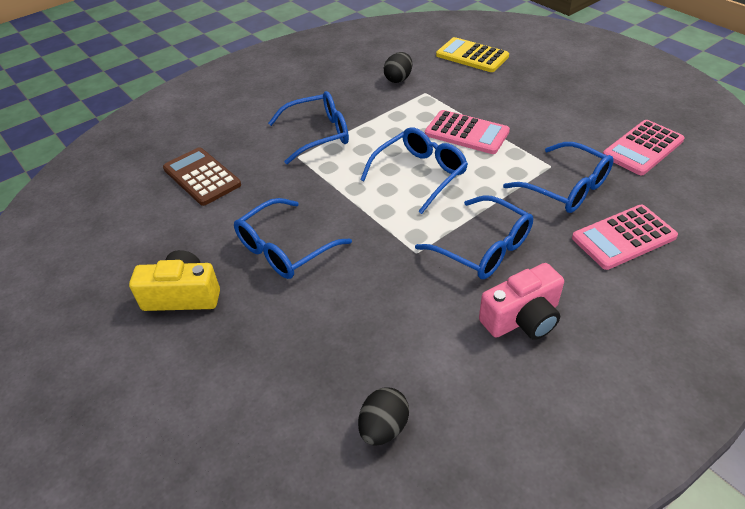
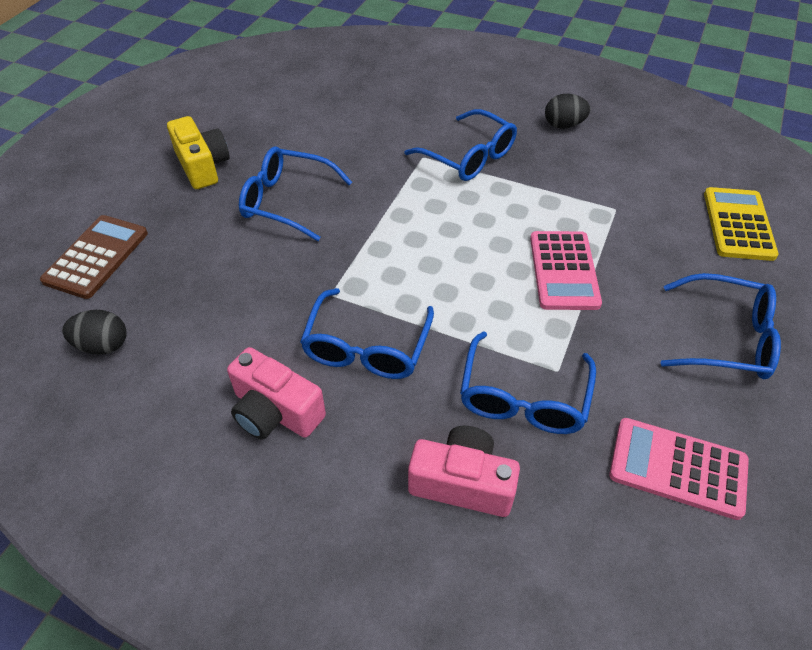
camera: 60 degrees right, 5 degrees up
brown calculator [163,147,241,206] -> brown calculator moved to [40,215,148,299]
blue glasses [360,127,468,214] -> blue glasses moved to [661,273,781,379]
black egg [384,52,412,83] -> black egg moved to [545,94,590,129]
pink calculator [572,205,678,270] -> pink camera [408,426,520,517]

